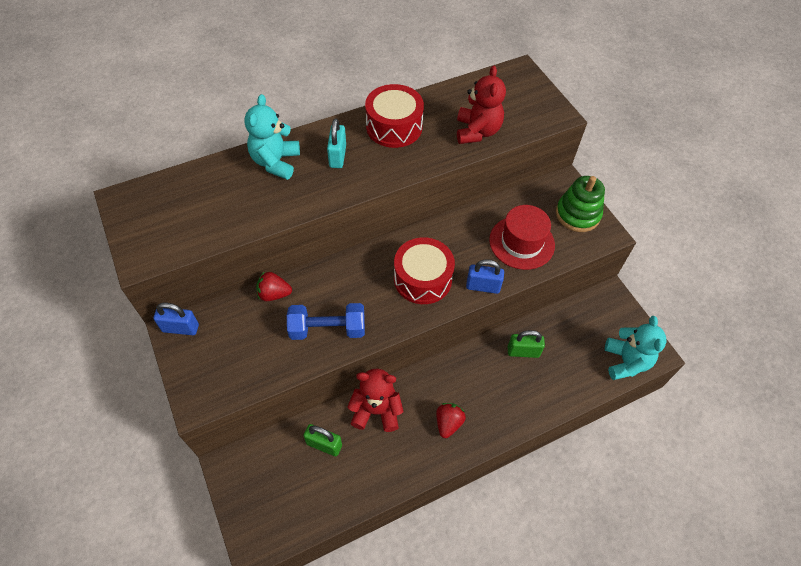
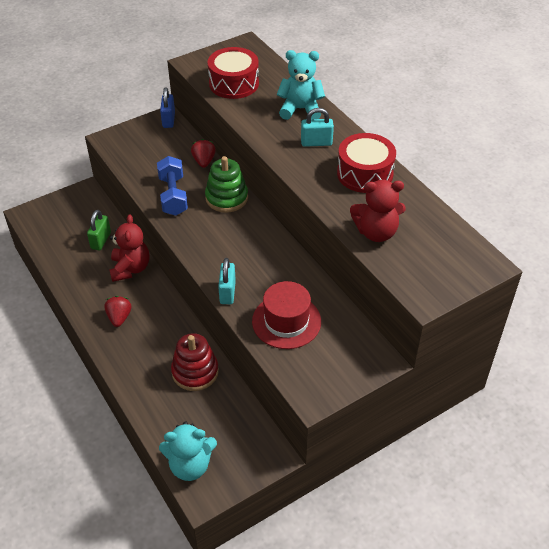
camera: 85 degrees right, 10 degrees down
red drum [394,237,455,304] -> red drum moved to [207,47,259,99]
red strawberry [436,403,466,438] -> red strawberry turned 105 degrees counterclockwise [104,296,131,327]
blue padlock [466,259,504,294] -> turquoise padlock [218,258,236,304]
green padlock [508,330,545,358] -> red stacking toy [171,333,219,391]
green stacking toy [556,176,605,232] -> green stacking toy moved to [205,156,248,213]

